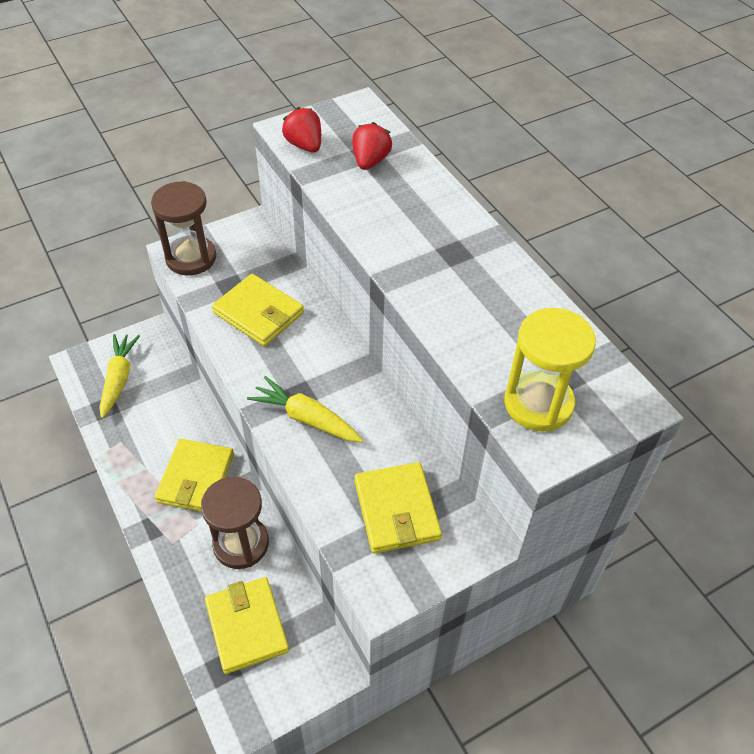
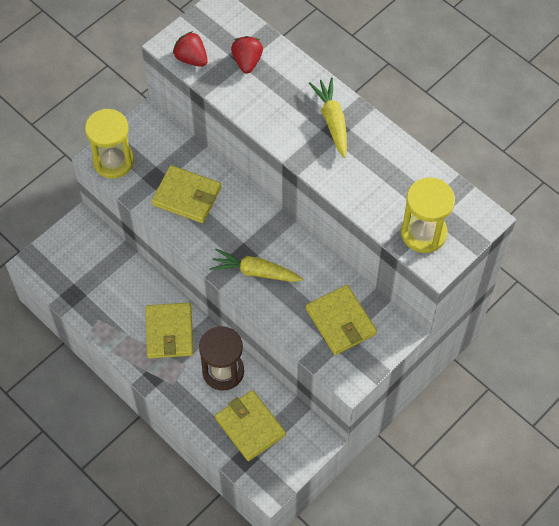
camera: 15 degrees left, 10 degrees up
yellow carrot [99,334,140,418] -> yellow carrot moved to [309,77,347,158]
brown hourglass [151,181,216,275] -> yellow hourglass [85,109,134,178]

